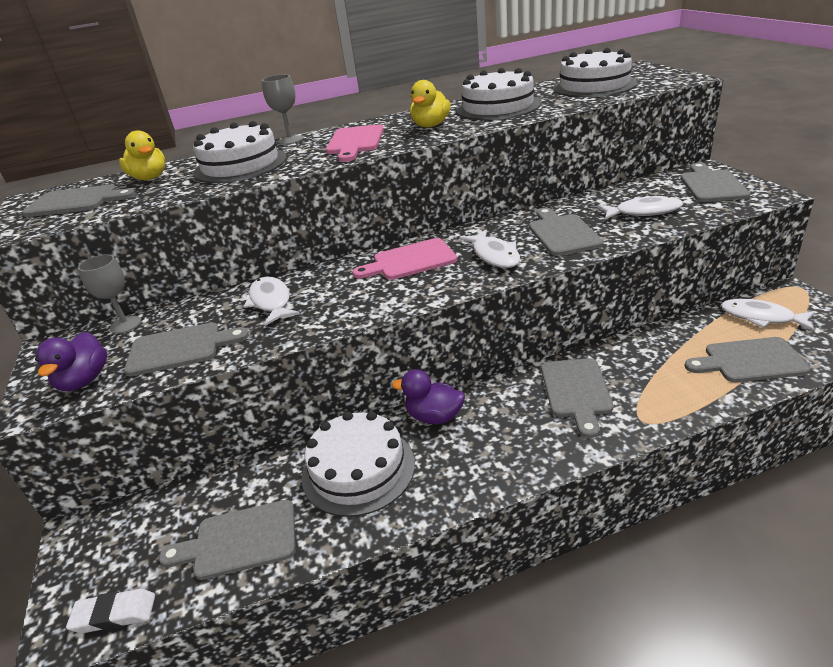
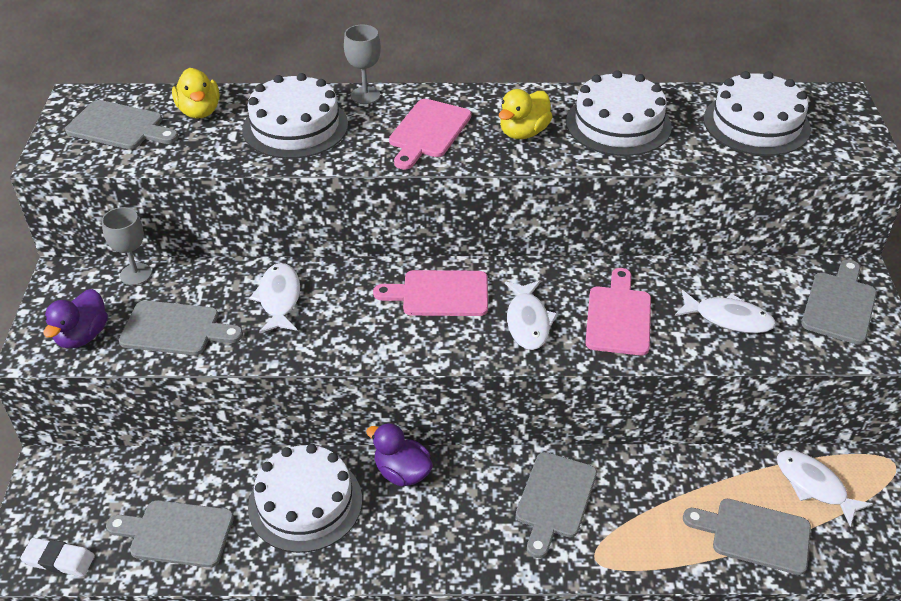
camera: 15 degrees right, 10 degrees up
grey cutting board [529,208,604,256] -> pink cutting board [585,268,651,355]

